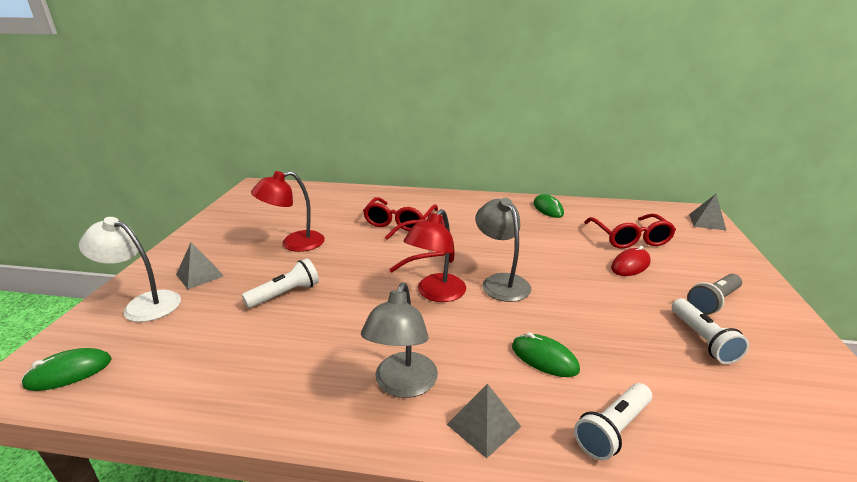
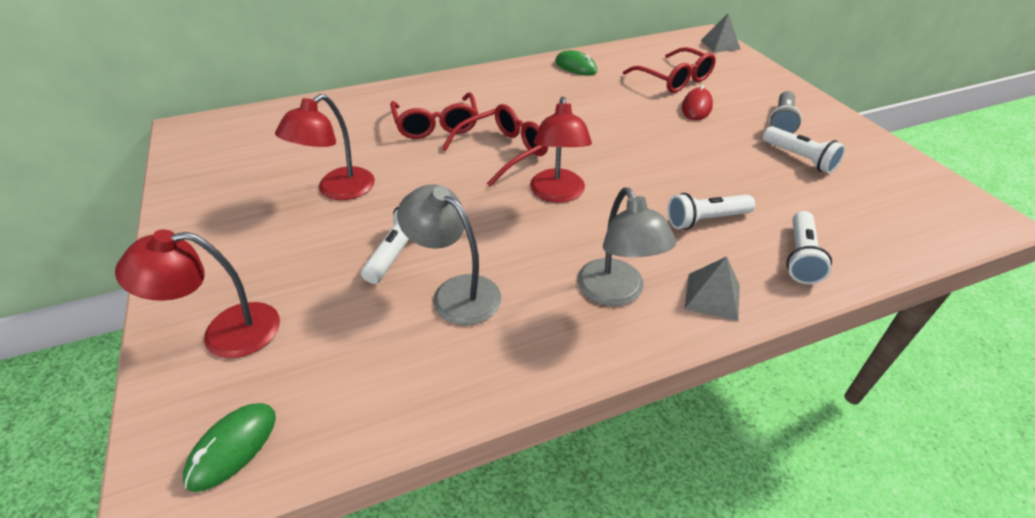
camera: 30 degrees left, 15 degrees up
white lamp [79,217,181,322] -> red lamp [115,229,280,358]
grey pyramid [176,243,224,289] -> none
grey lamp [475,198,531,302] -> grey lamp moved to [397,184,501,325]
green mouse [512,332,580,377] -> white flashlight [667,193,755,230]

